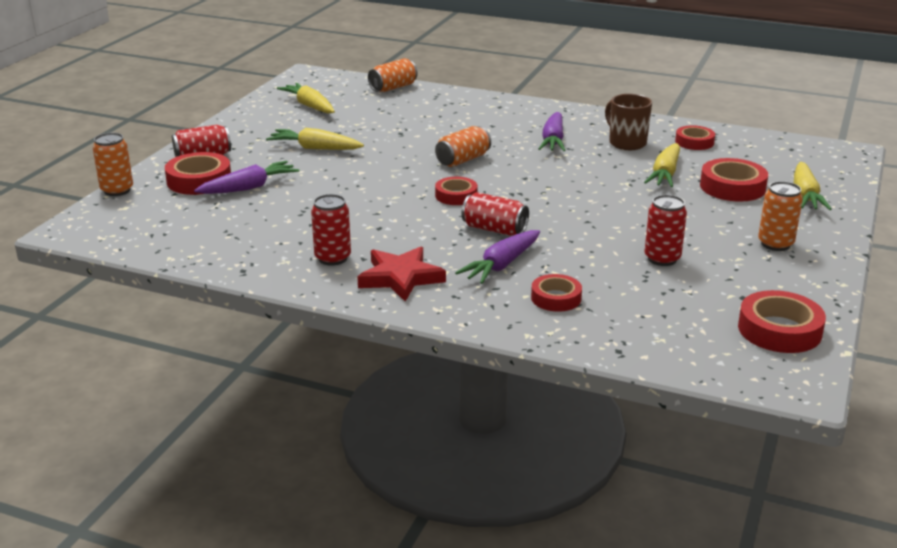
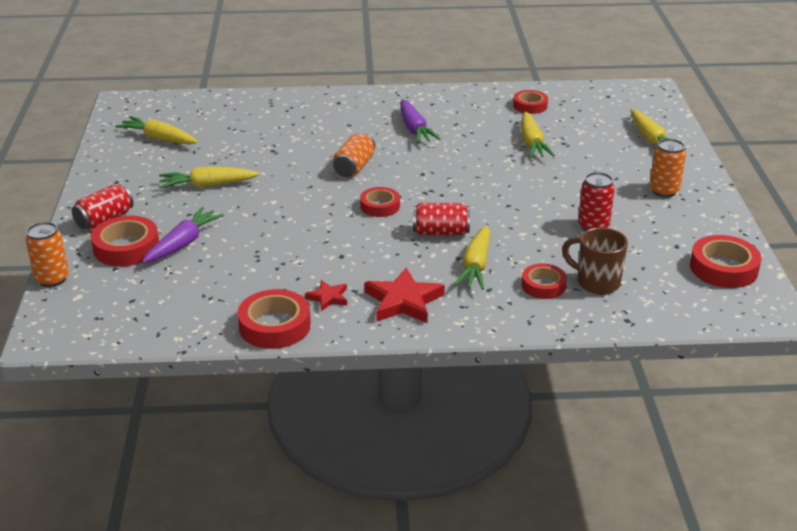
camera: 25 degrees left, 5 degrees up
red can [311,194,351,266] -> red star [305,280,347,311]
orange can [368,58,418,92] -> none
purple carrot [455,230,540,284] -> yellow carrot [454,226,490,290]
brown mug [605,94,652,150] -> brown mug moved to [562,227,628,294]
red tape [700,158,768,202] -> red tape moved to [237,289,311,349]

